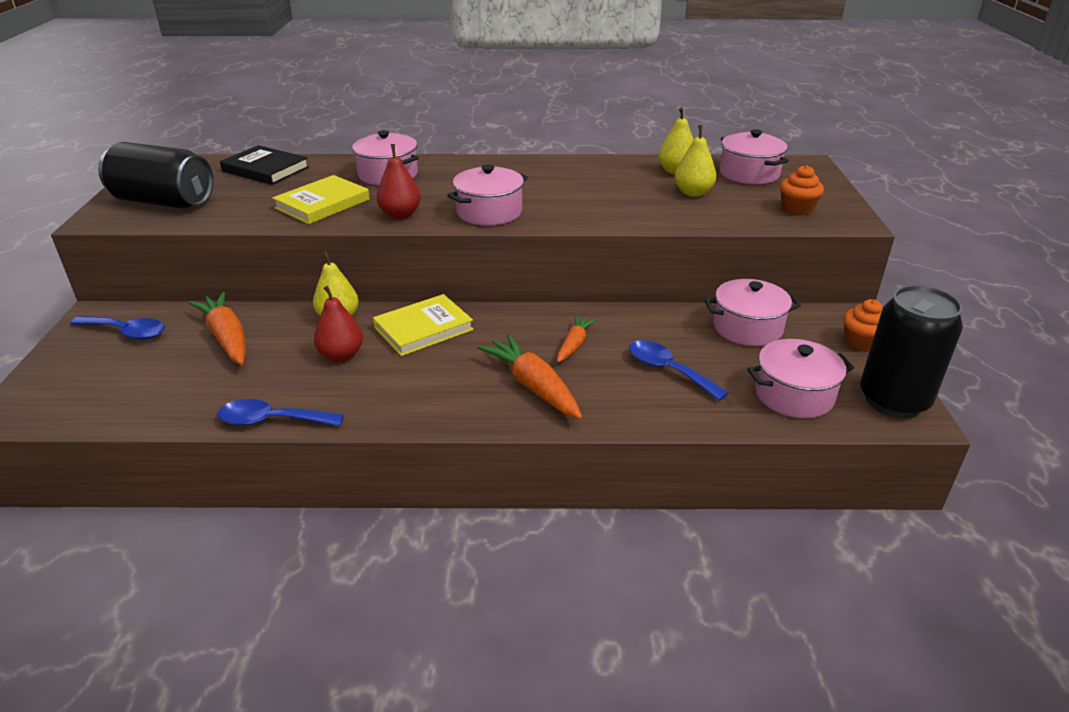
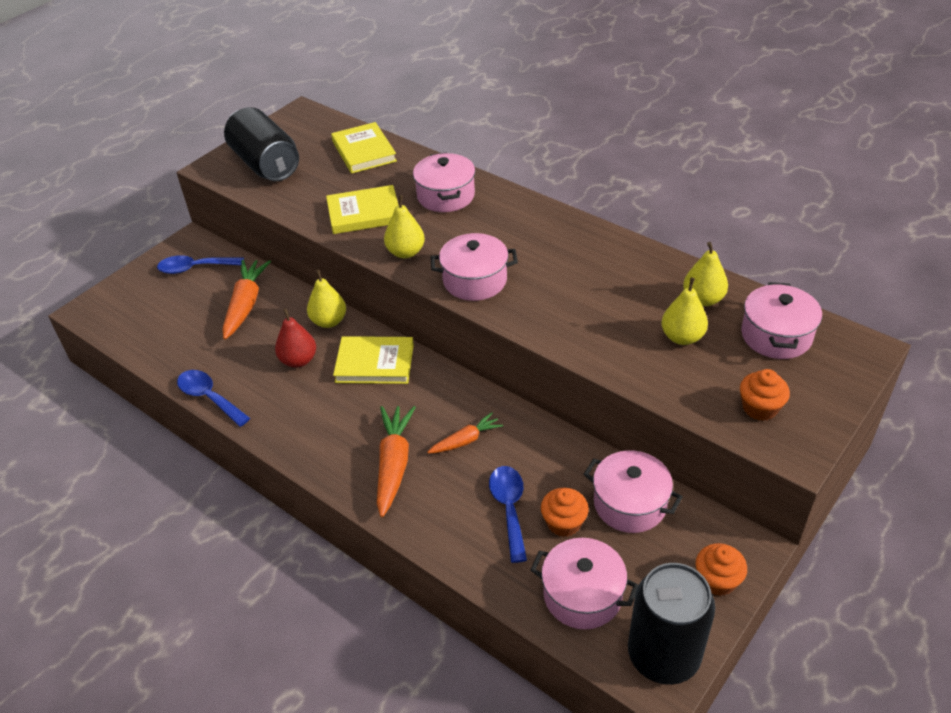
camera: 40 degrees right, 10 degrees up
blue spoon [70,316,165,340] -> blue spoon turned 120 degrees clockwise [157,255,244,274]
black book [220,145,309,185] -> yellow book [331,122,397,174]
red pear [377,144,421,219] -> yellow pear [384,195,425,258]
none -> orange cupcake [541,488,589,537]

